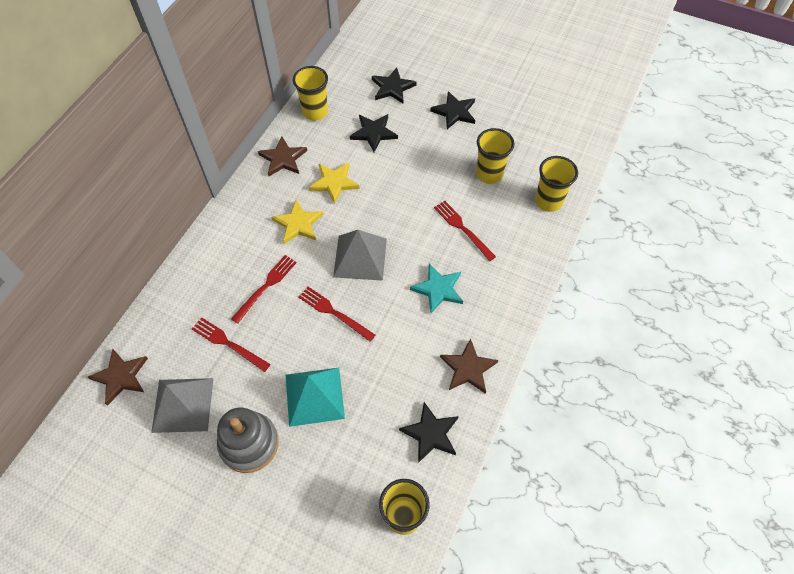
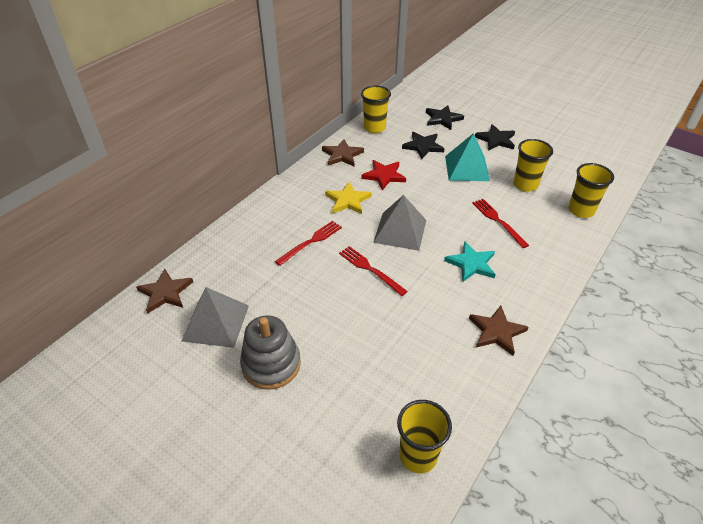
camera: 10 degrees right, 15 degrees down
red fork [192,317,270,372] -> none
turquoise pyramid [286,368,345,427] -> turquoise pyramid moved to [445,133,490,181]
yellow star [309,163,360,204] -> red star [361,160,406,191]
black star [399,402,459,463] -> none

